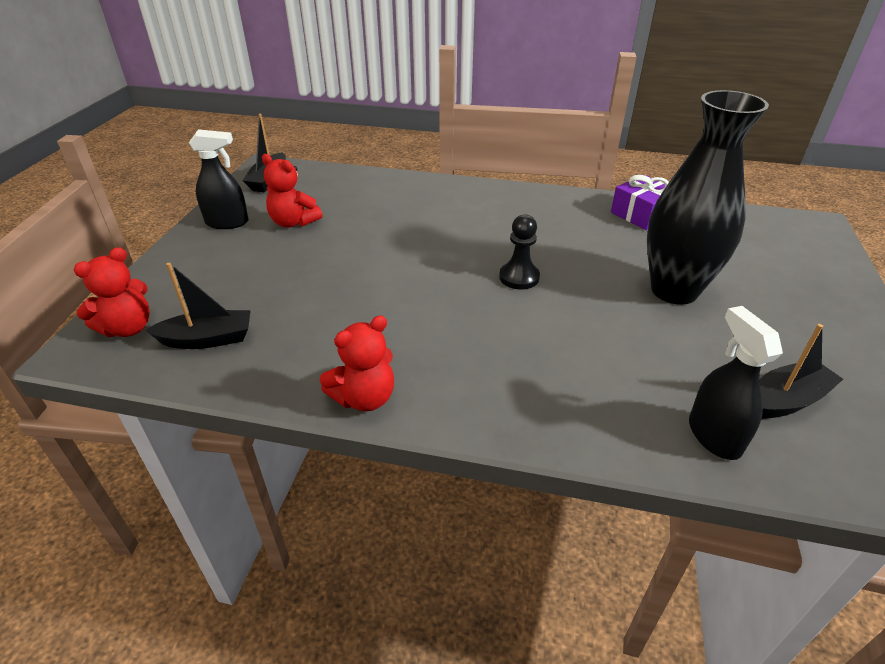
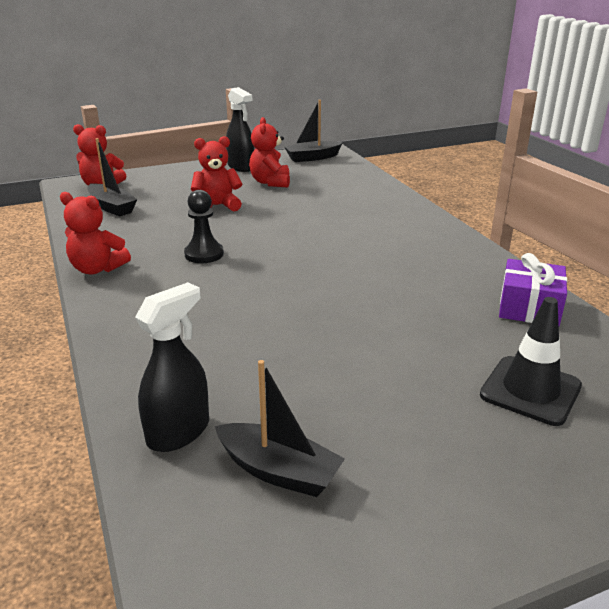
camera: 55 degrees right, 10 degrees down
black pawn [499,214,540,290] -> black pawn moved to [184,190,224,263]
black vase [647,90,769,305] -> none
none -> red teddy bear [191,136,242,211]
none -> black traffic cone [480,297,582,426]

